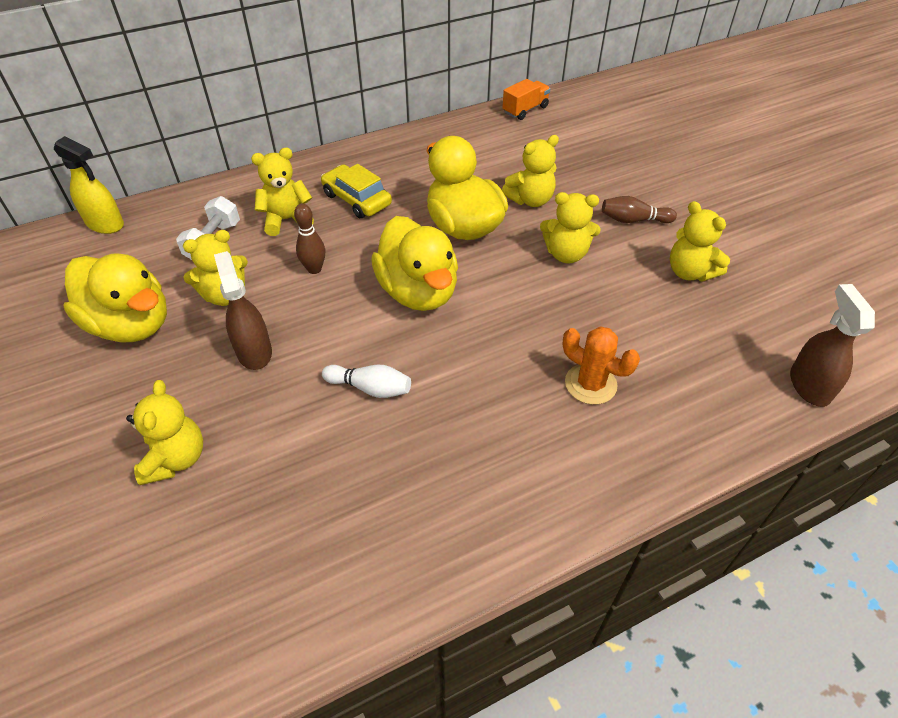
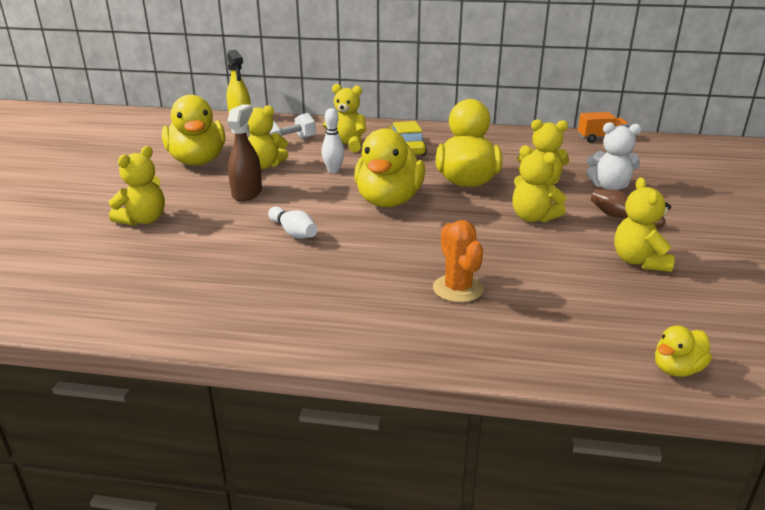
camera: 35 degrees right, 20 degrees down
brown bowling pin [294,204,325,274] -> white bowling pin [321,108,345,173]
brown spray bottle [790,284,875,407] -> yellow duck [655,325,712,377]
none -> white teddy bear [586,122,642,190]

